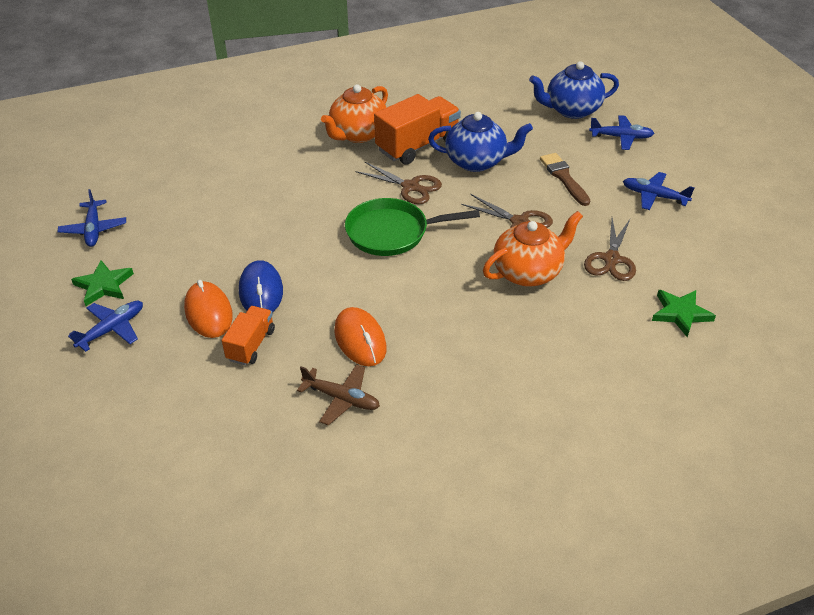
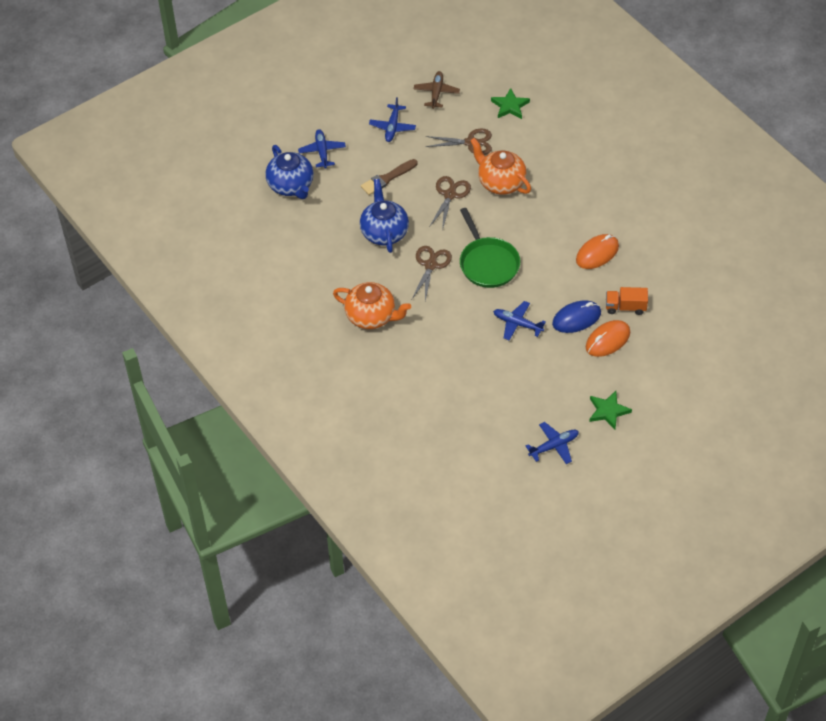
camera: 105 degrees left, 10 degrees up
blue plane [68,301,143,352] -> blue plane moved to [493,301,546,340]
brown plane [297,364,380,425] -> brown plane moved to [414,71,460,109]
orange truck [374,94,461,165] -> none

